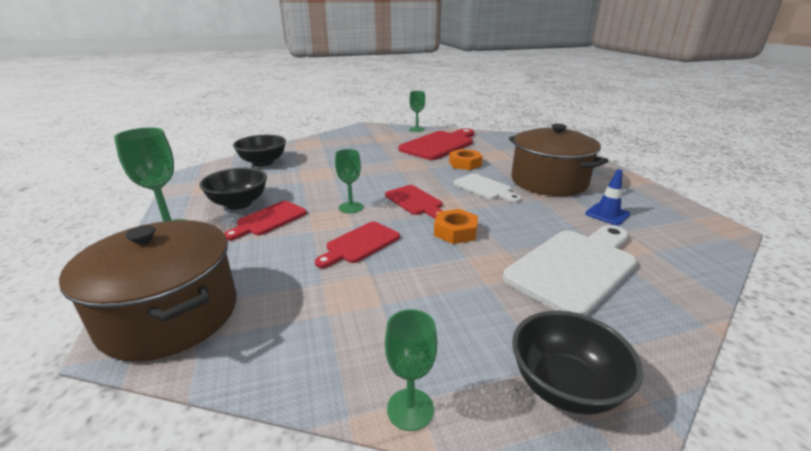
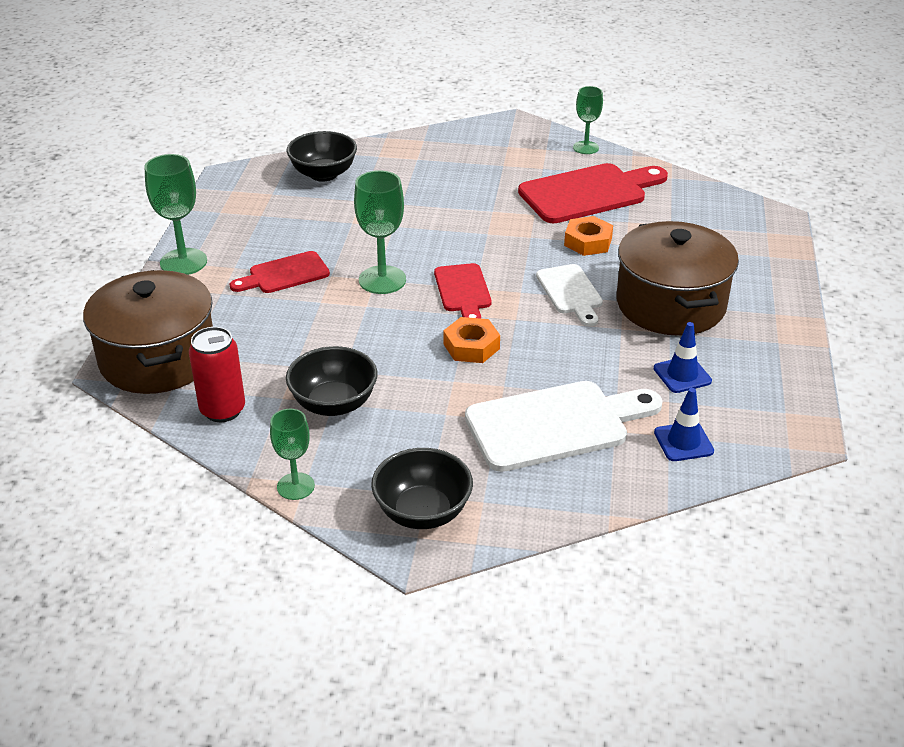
camera: 25 degrees right, 10 degrees up
black bowl [199,168,267,209] -> black bowl moved to [286,346,378,416]
red cutting board [315,222,400,268] -> none
green goblet [335,149,363,213] -> green goblet [354,170,406,294], size x1.56
none -> red can [189,327,245,422]
none -> blue traffic cone [654,388,714,461]

